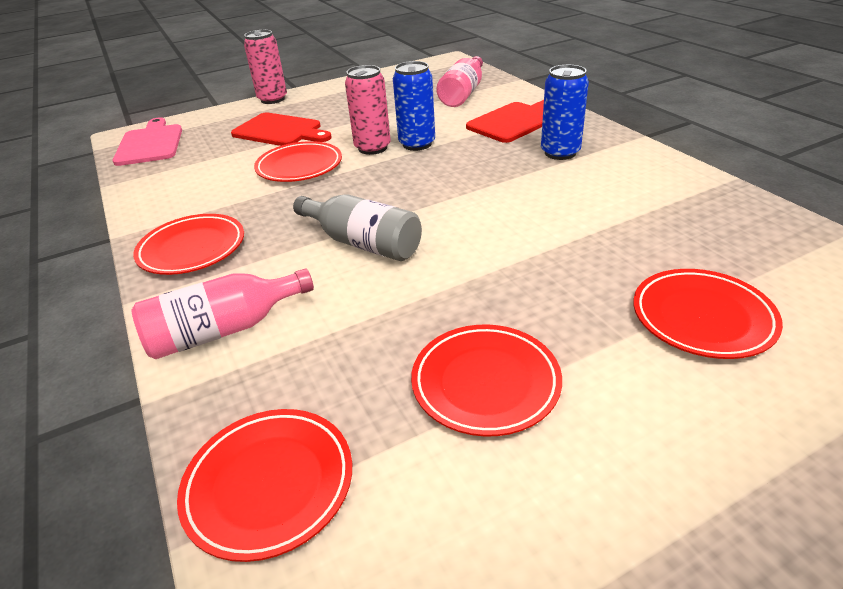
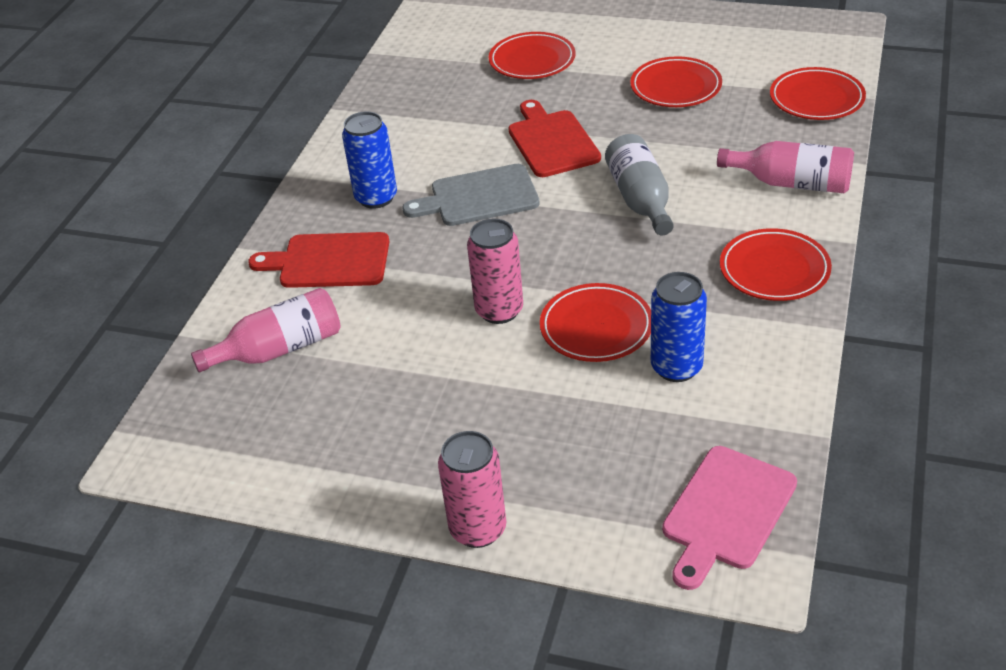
camera: 135 degrees left, 5 degrees up
red cutting board [231,112,332,146] -> red cutting board moved to [508,100,601,177]
blue can [393,61,435,151] -> blue can moved to [651,272,707,382]
none -> grey cutting board [402,164,540,226]

